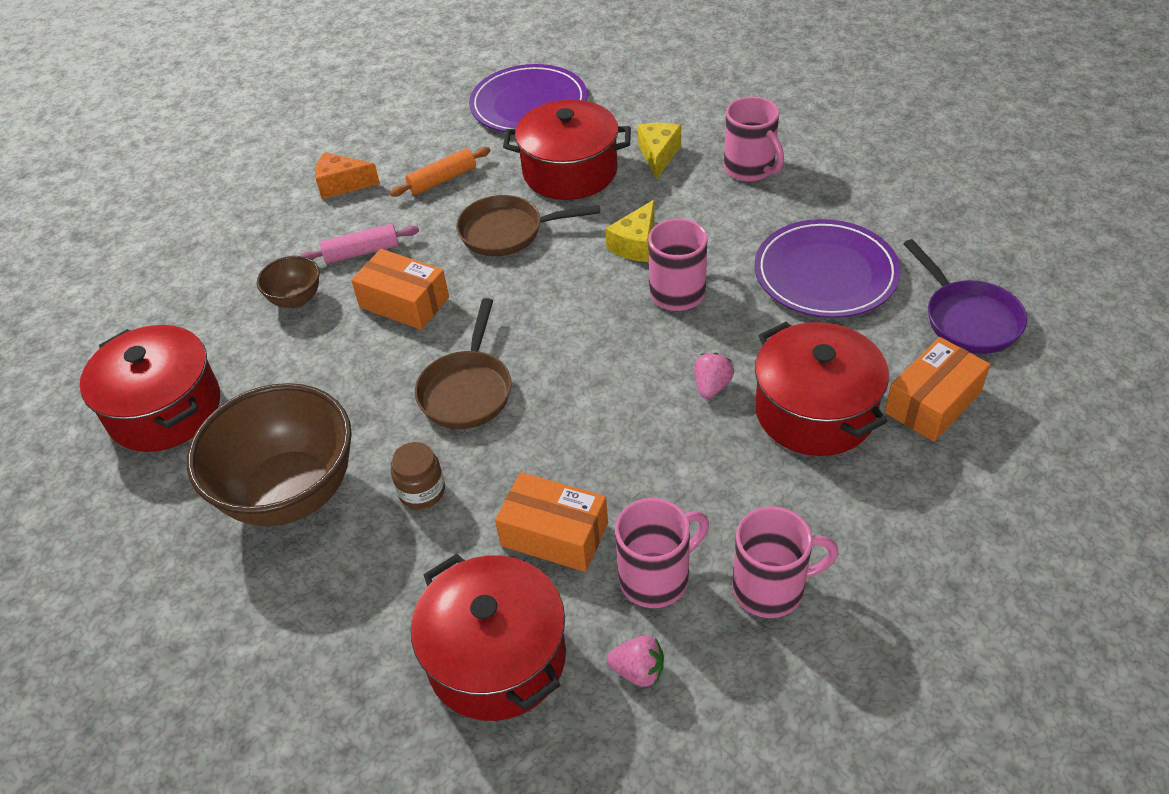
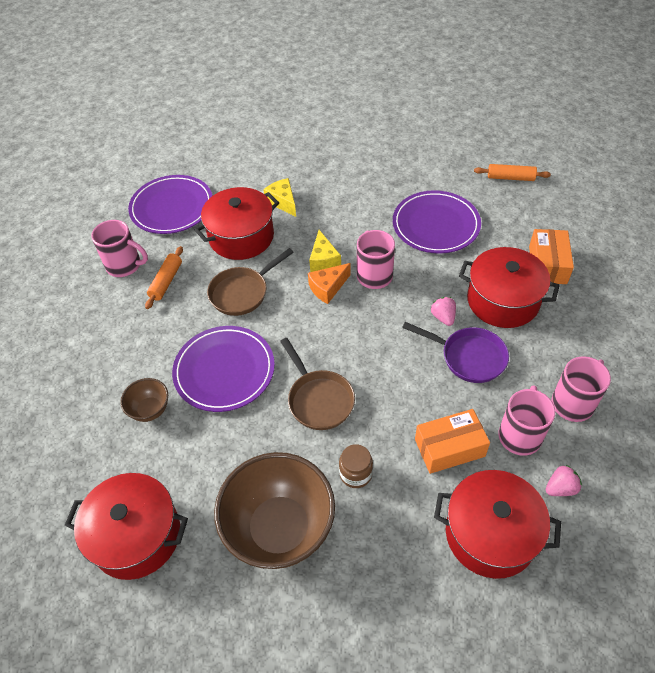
camera: 40 degrees left, 5 degrees up
pink rolling pin [300,224,419,264] -> none
orange cheese [315,152,380,199] -> orange cheese moved to [308,263,351,304]
orange box [351,249,449,330] -> purple plate [172,326,275,412]
pink mug [724,97,784,182] -> pink mug moved to [91,220,148,277]
purple pan [904,239,1027,354] -> purple pan moved to [402,322,509,383]
none -> orange rolling pin [474,164,551,181]

